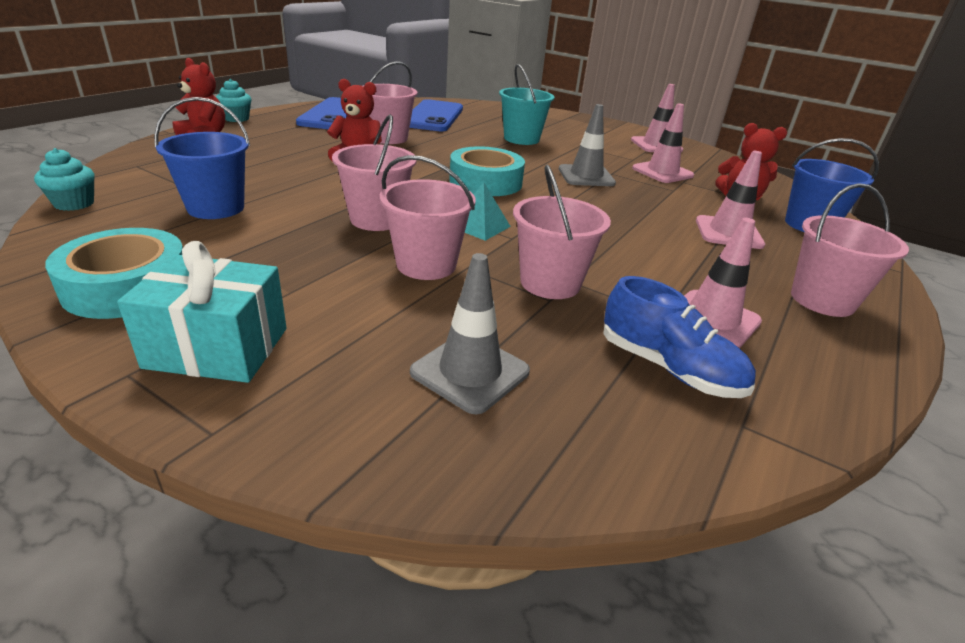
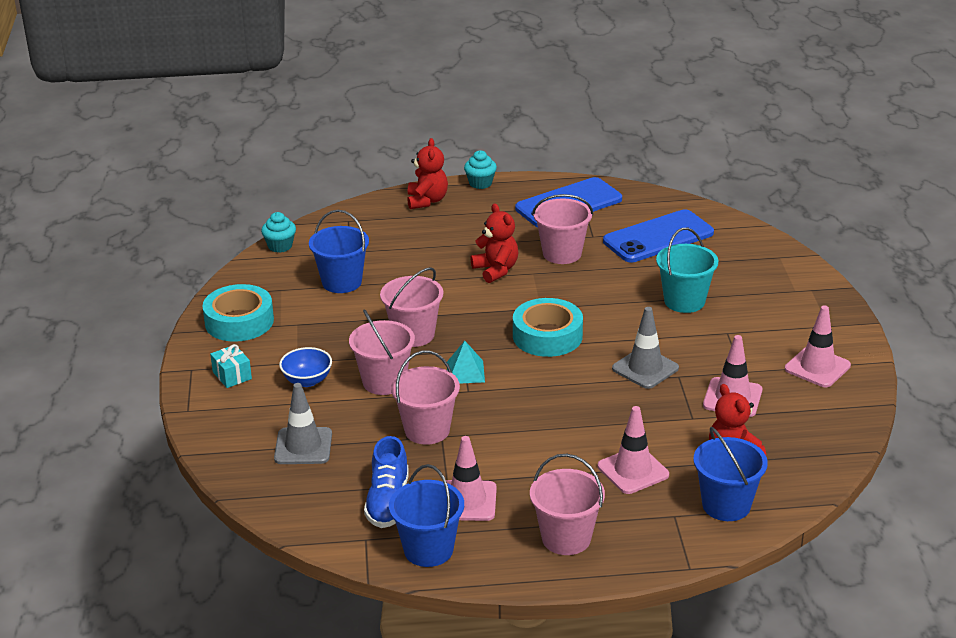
camera: 55 degrees right, 0 degrees up
turquoise gift [117,241,287,383] -> turquoise gift [210,344,252,388], size x0.55
none -> blue bowl [279,347,332,387]
none -> blue bucket [389,464,464,567]

